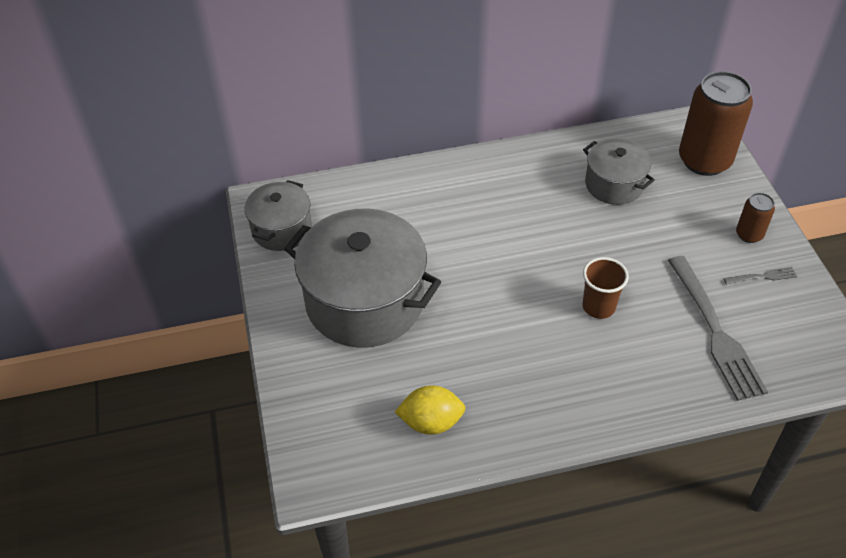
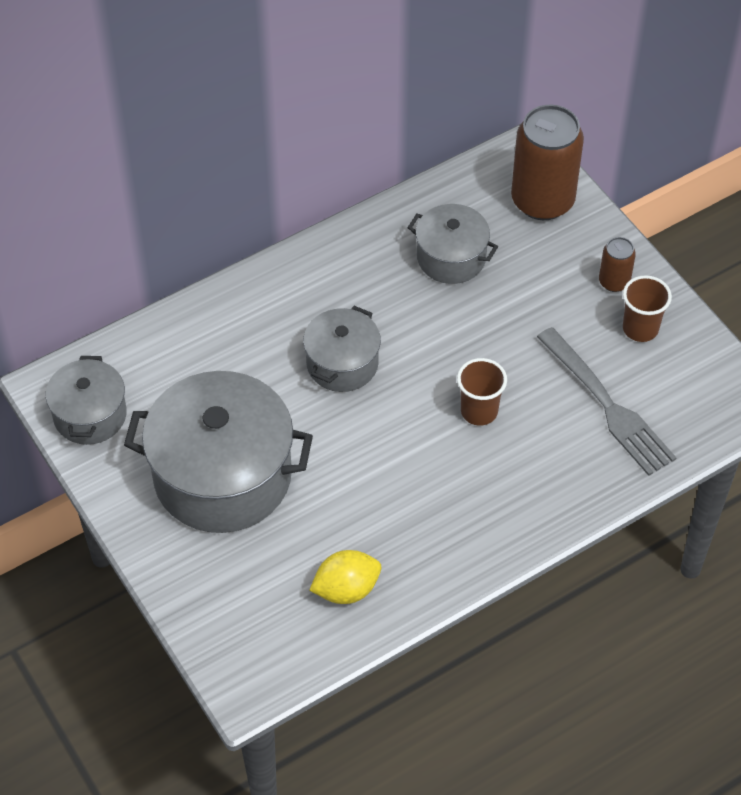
camera: 20 degrees left, 5 degrees up
grey fork [724,267,797,284] -> brown cup [623,275,672,342]
none -> grey pot [303,306,381,392]

